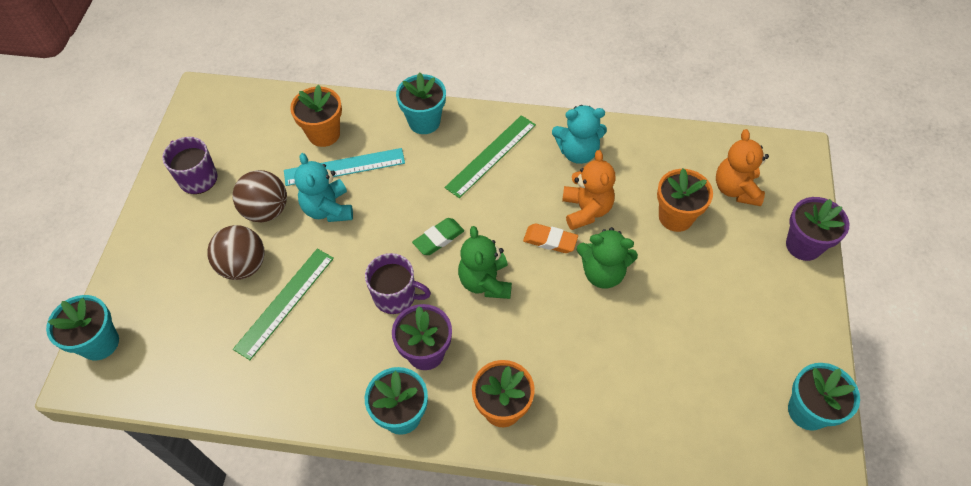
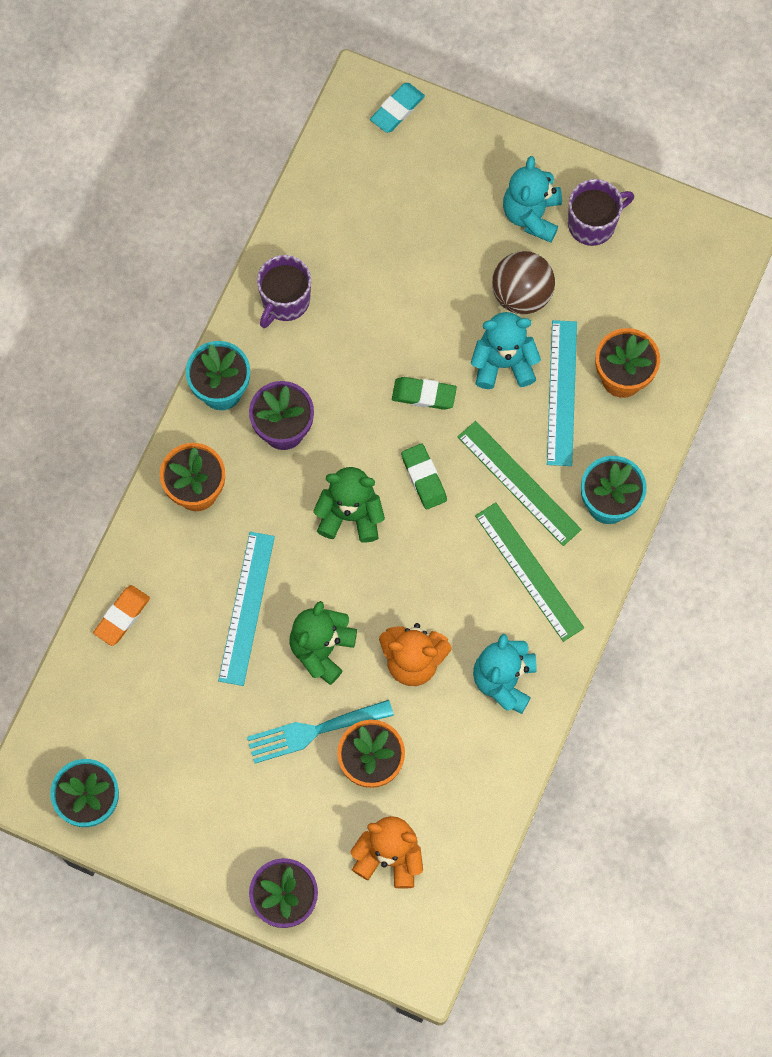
camera: 105 degrees right, 15 degrees up
turquoise flower pot [46,295,119,361] -> turquoise eraser [370,83,425,133]
brown ball [207,225,265,280] -> none
green ruler [233,249,334,360] -> green ruler moved to [458,421,582,546]
purple mug [365,253,431,314] -> purple mug moved to [257,255,311,328]
orange eraser [523,223,578,253] -> orange eraser moved to [93,585,150,646]
none -> turquoise ruler [218,532,275,686]
none -> turquoise fork [247,700,394,764]
none -> green eraser [392,377,457,410]
none -> turquoise teddy bear [503,156,562,243]

